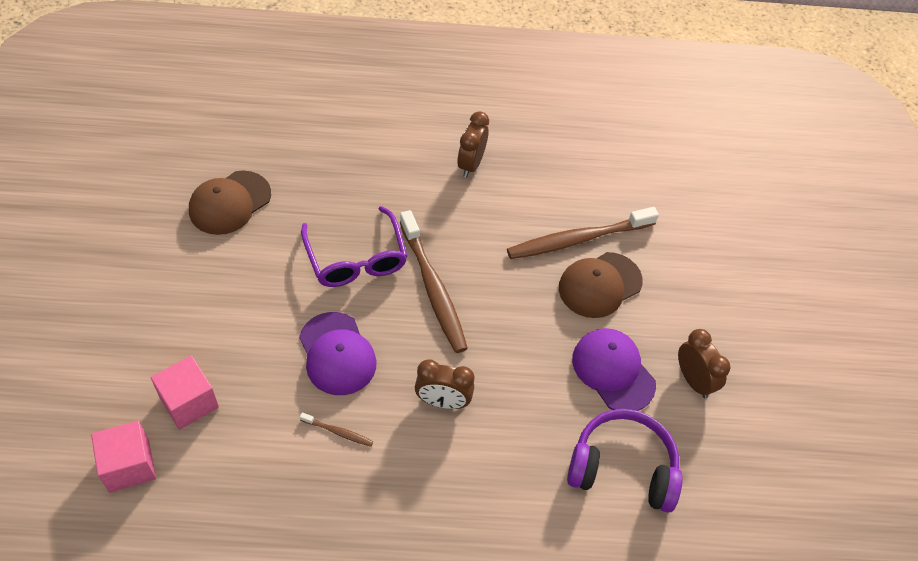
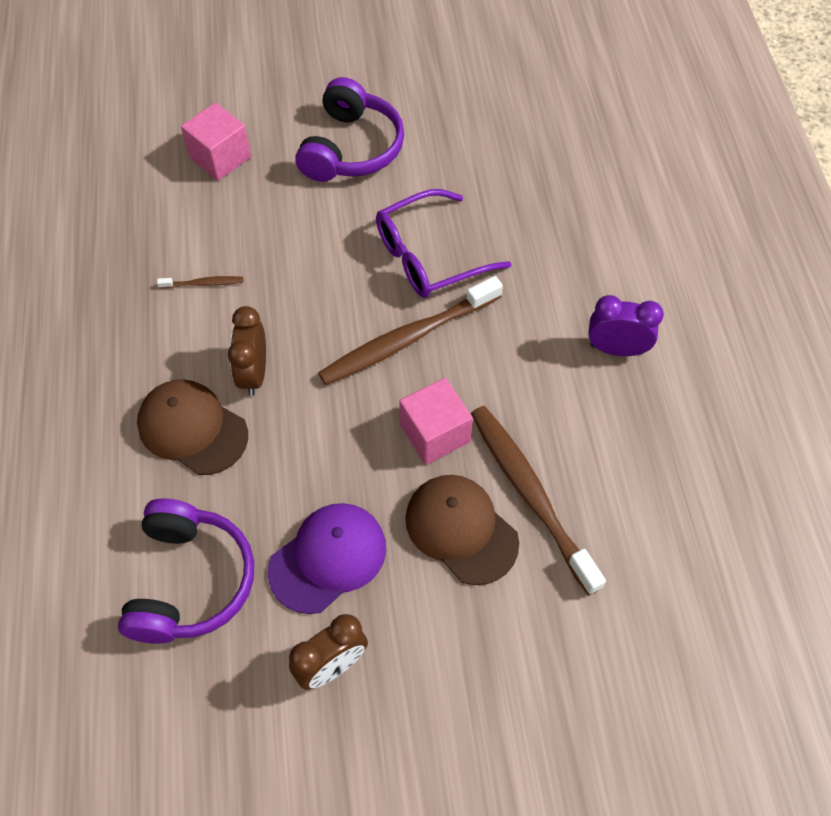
camera: 85 degrees right, 5 degrees up
pink cube [91,421,156,493] -> pink cube moved to [399,378,473,465]
brown cap [189,171,271,235] -> brown cap moved to [137,379,248,475]
purple cap [299,312,377,395] -> none
brown toothbrush [300,412,373,447] -> brown toothbrush turned 105 degrees counterclockwise [157,276,243,288]
brown clock [457,111,489,178] -> purple clock [588,295,664,356]
none -> purple headphones [295,77,404,182]

